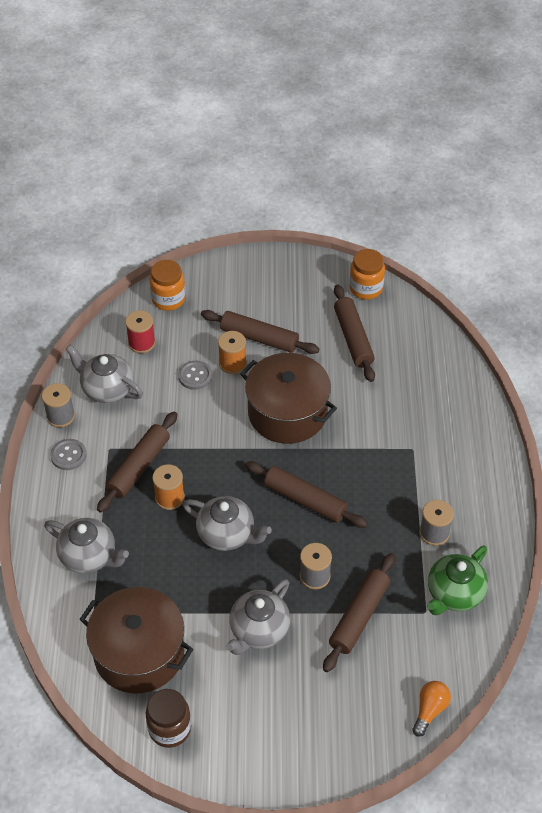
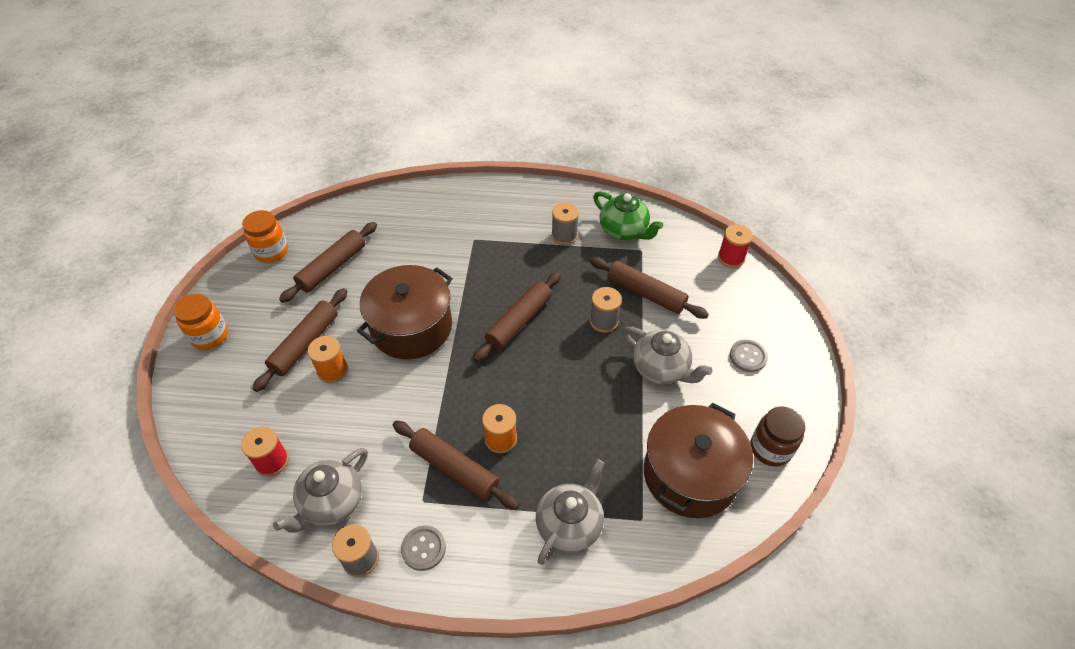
camera: 85 degrees left, 0 degrees up
orange jar [150,260,186,311] -> orange jar moved to [174,294,228,350]
grey button [178,361,212,390] -> grey button moved to [730,339,768,372]
grey teapot [183,496,272,551] -> none
brown rolling pin [334,284,375,382] -> brown rolling pin turned 45 degrees counterclockwise [279,222,377,303]
orange light bulb [412,681,451,737] -> red spool [718,224,753,268]

